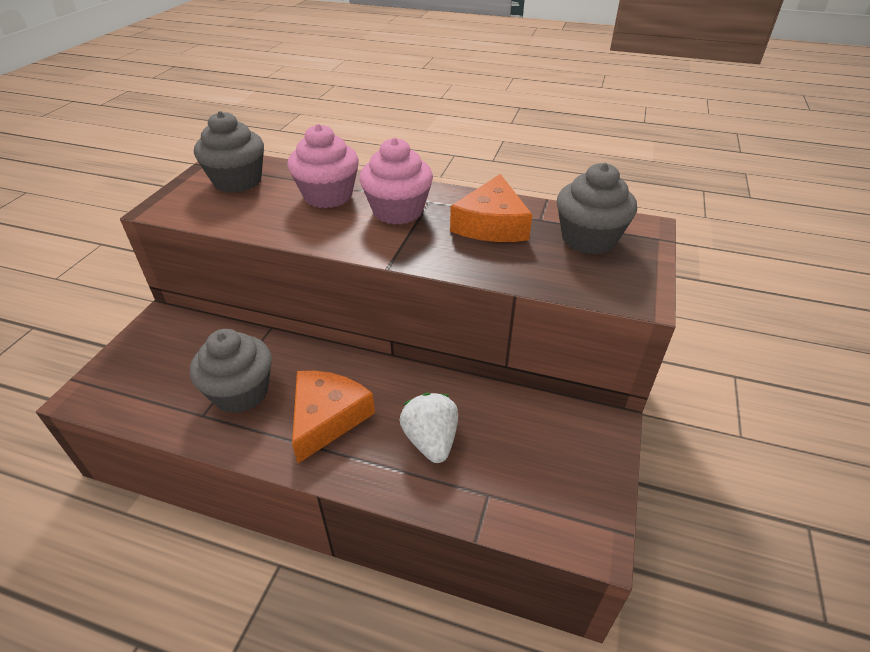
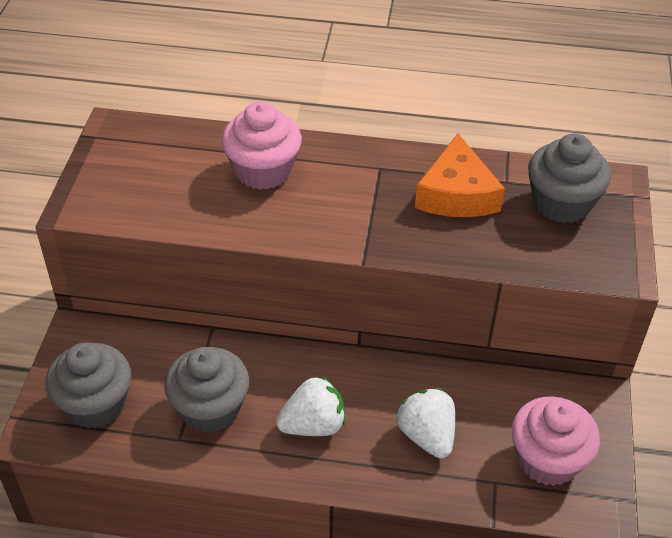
camera: 10 degrees left, 5 degrees up
grey cupcake [194,111,264,193] -> grey cupcake moved to [45,343,131,429]
orange cheese [292,371,375,463] -> white strawberry [276,376,345,436]
pink cupcake [359,138,433,224] -> pink cupcake moved to [512,396,600,486]

